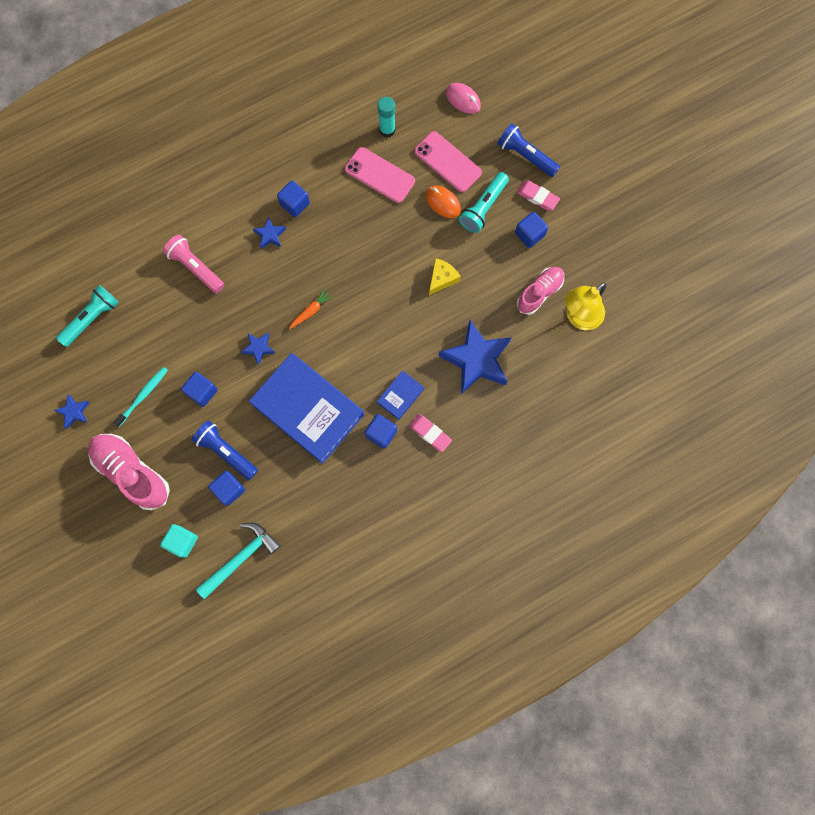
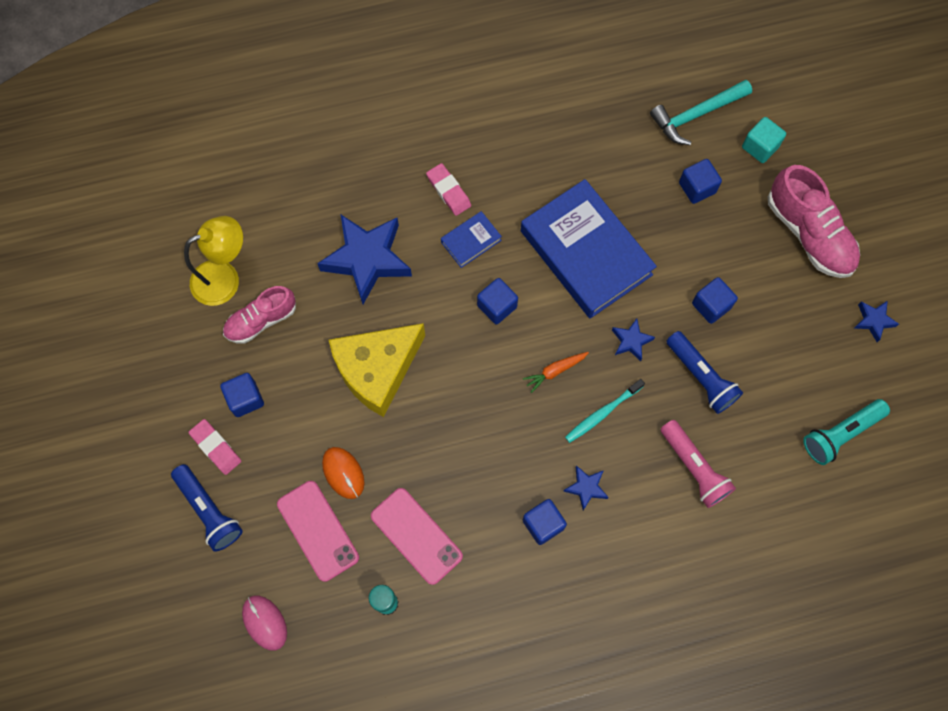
camera: 165 degrees left, 5 degrees down
turquoise toothbrush [113,367,168,427] -> turquoise toothbrush moved to [565,379,645,443]
blue flashlight [192,421,258,480] -> blue flashlight moved to [666,331,743,414]
blue cube [365,414,397,449] -> blue cube moved to [477,278,518,324]
yellow cheese [429,258,461,295] -> yellow cheese [329,323,425,417], size x2.08
turquoise flashlight [459,172,509,233] -> none

